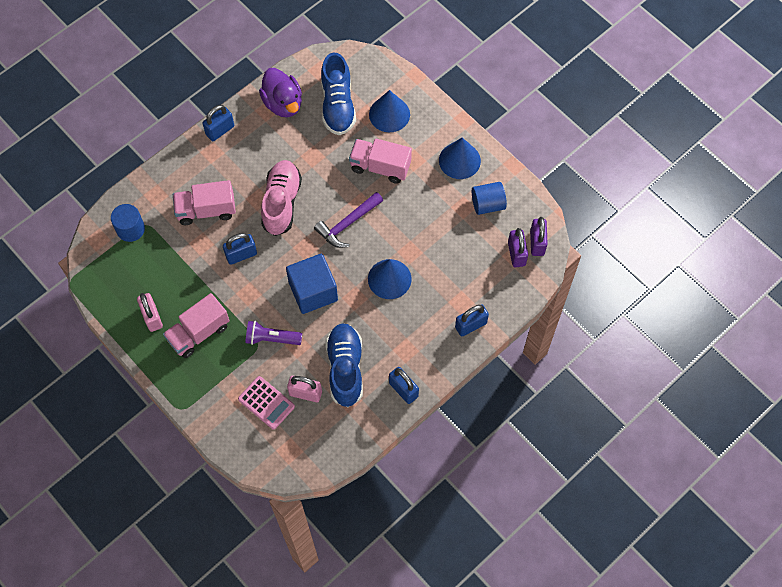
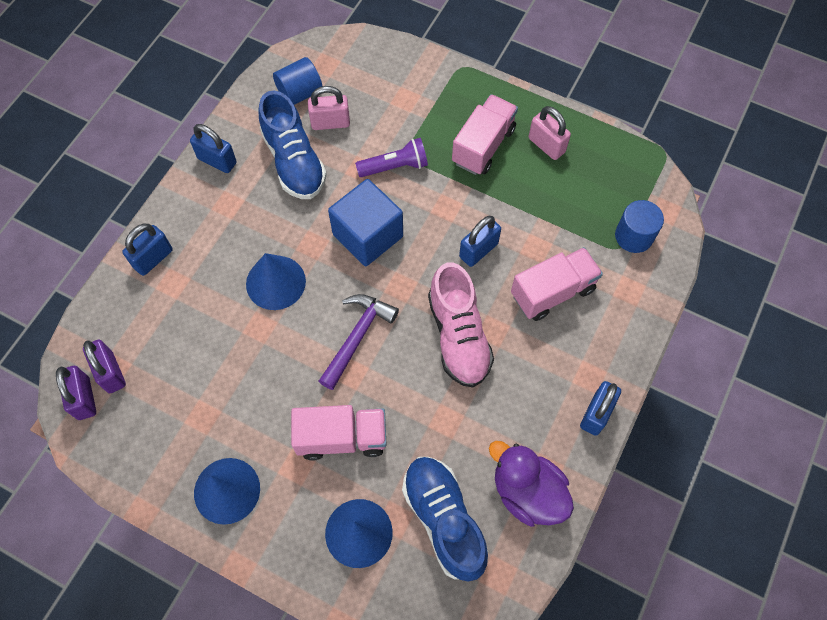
camera: 160 degrees right, 0 degrees up
pink calculator [238,376,295,430] -> none
blue cylinder [472,182,507,215] -> blue cylinder moved to [273,57,322,105]

